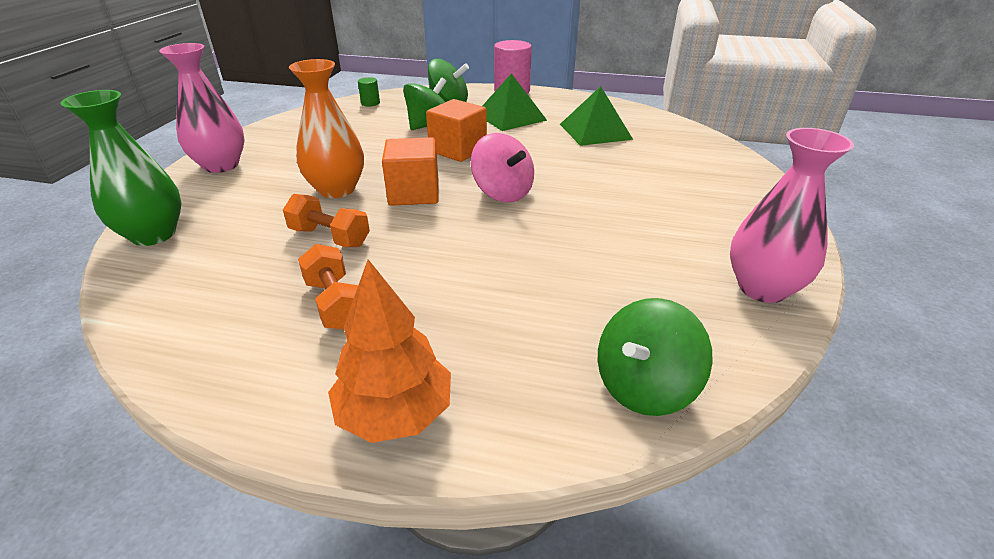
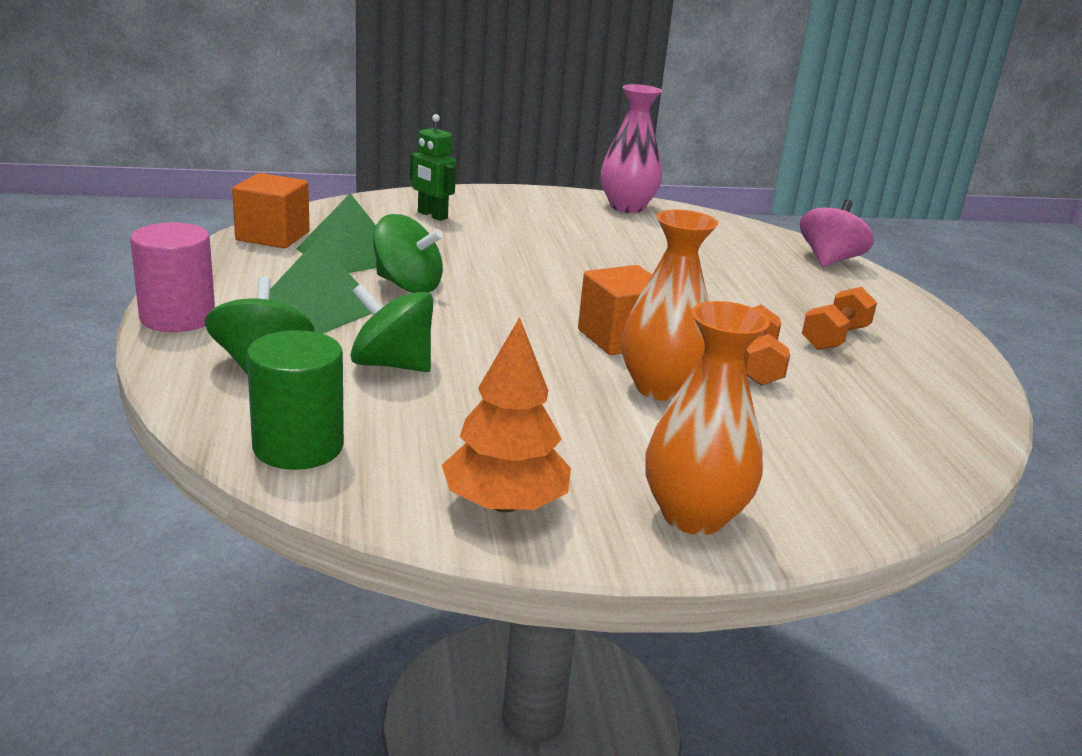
camera: 115 degrees left, 10 degrees down
green vase [60,90,182,246] -> none
pink vase [159,43,245,173] -> orange vase [645,301,770,535]
orange tree [328,259,451,443] -> orange tree moved to [442,317,571,513]
green cylinder [358,77,380,106] -> green cylinder [247,330,344,470], size x2.03
orange cube [426,99,487,162] -> orange cube moved to [232,173,310,248]
pink spinning top [471,133,534,202] -> pink spinning top moved to [800,199,874,267]
green spinning top [598,298,713,416] -> green spinning top moved to [373,214,443,293]
none -> green robot [410,114,456,221]

